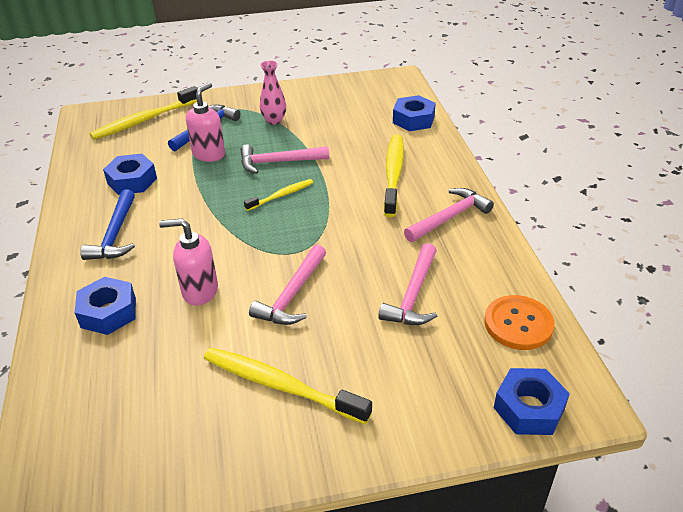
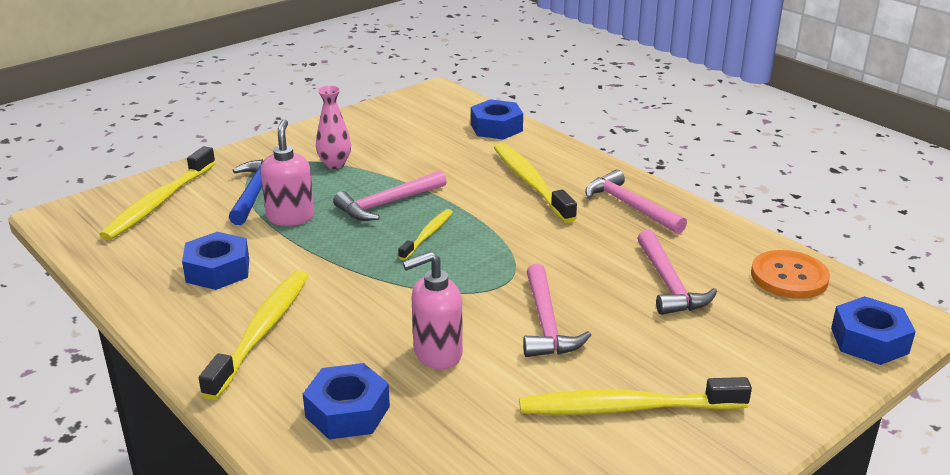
camera: 30 degrees left, 10 degrees down
blue hammer [80,190,135,260] -> yellow toothbrush [199,270,309,400]
pink hammer [404,188,494,242] -> pink hammer turned 60 degrees counterclockwise [585,170,687,234]

